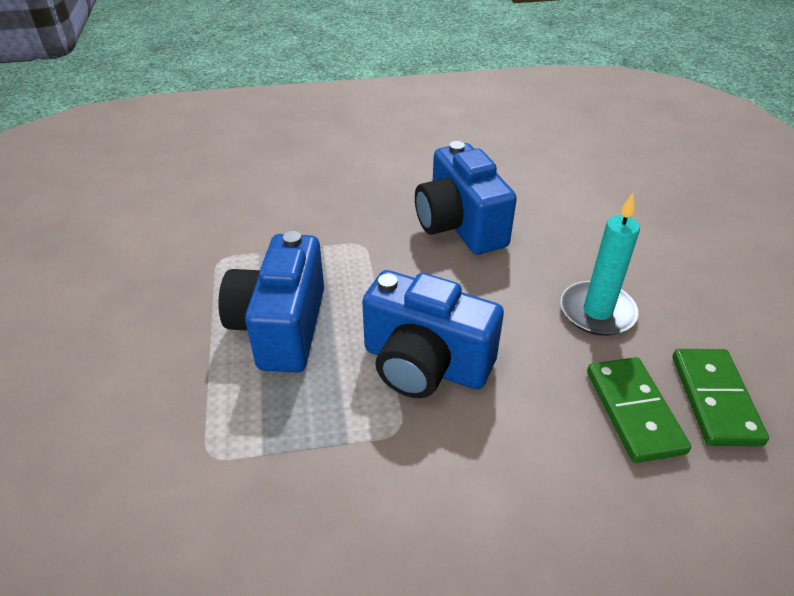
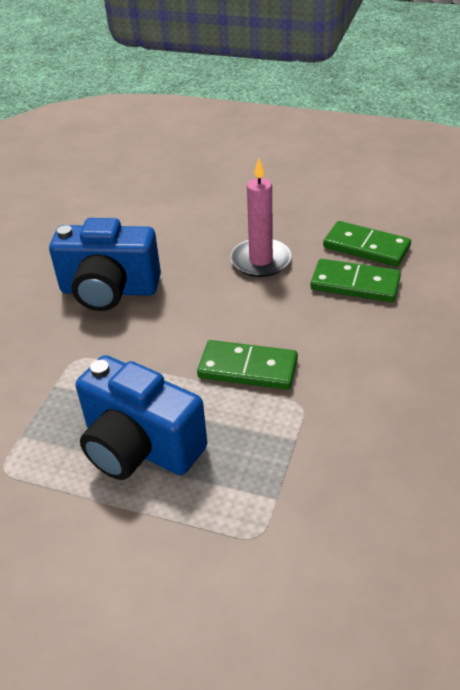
camera: 60 degrees left, 0 degrees up
blue camera [362,270,504,398] -> green domino [197,340,298,390]
turquoise candle [561,193,640,336] -> pink candle [230,159,291,277]

